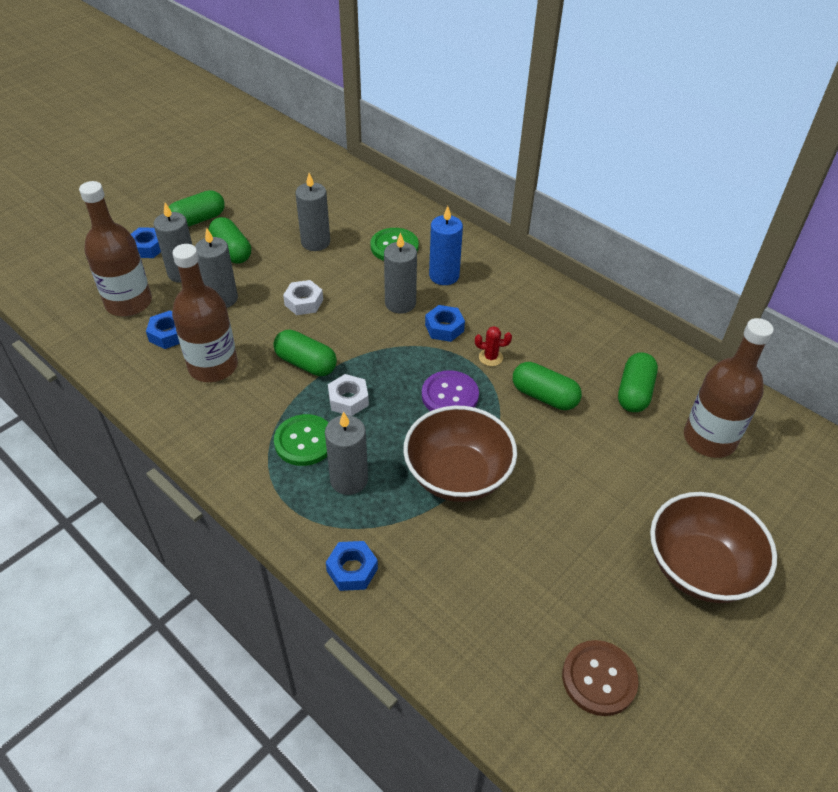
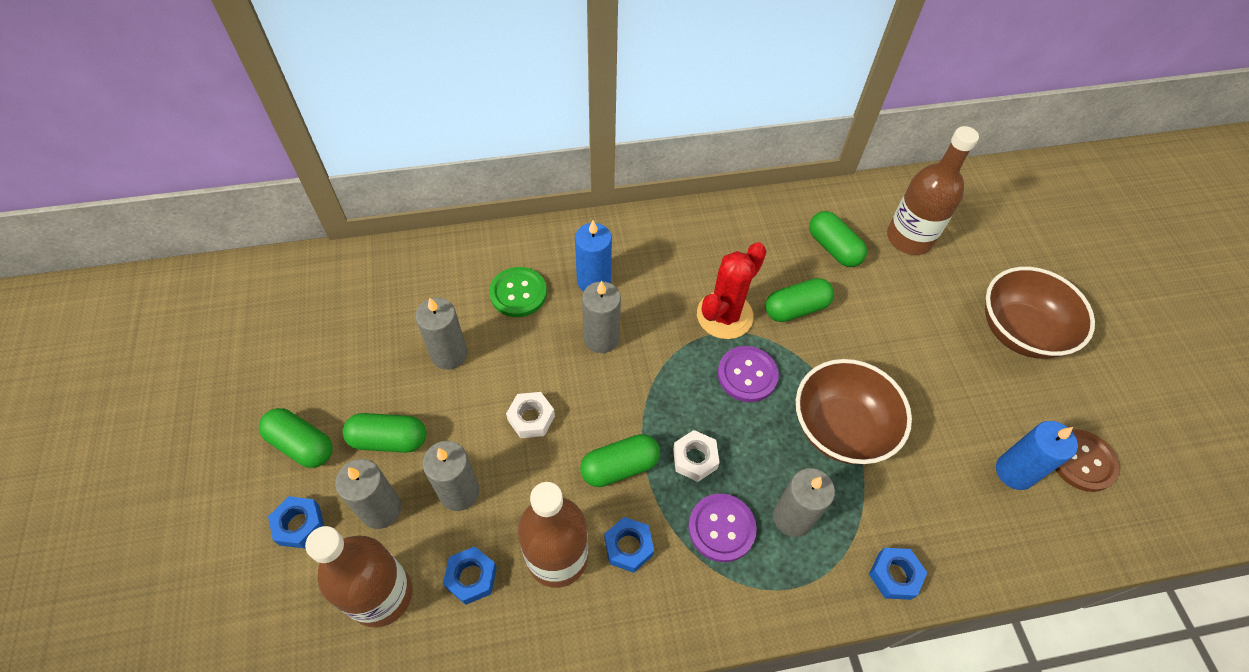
camera: 55 degrees left, 10 degrees up
green capsule [169,190,225,227] -> green capsule turned 60 degrees counterclockwise [259,408,333,468]
green button [274,414,328,466] -> purple button [688,494,757,562]
blue nut [425,305,465,342] -> blue nut moved to [605,517,654,573]
red cactus [475,326,512,366] -> red cactus [697,242,767,339], size x2.22
none -> blue candle [996,421,1078,490]

